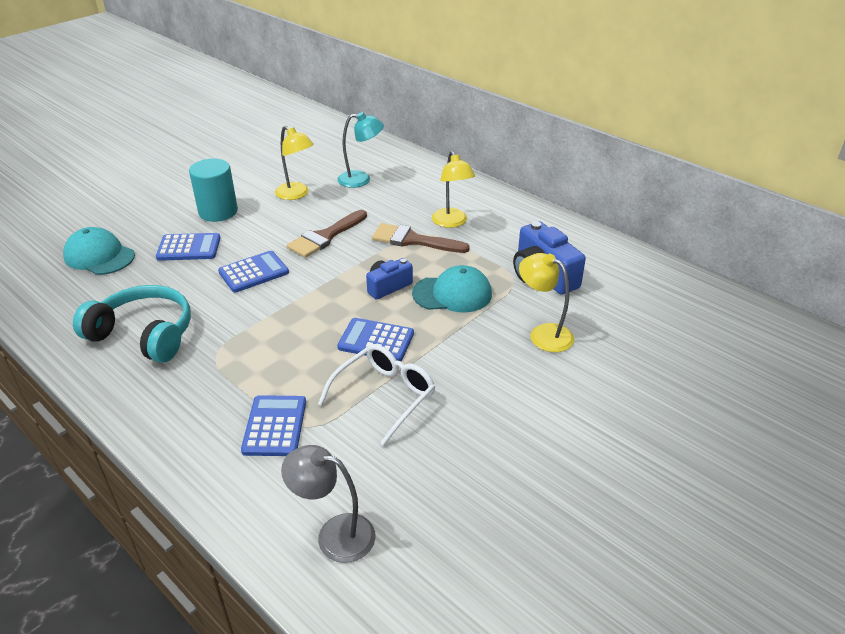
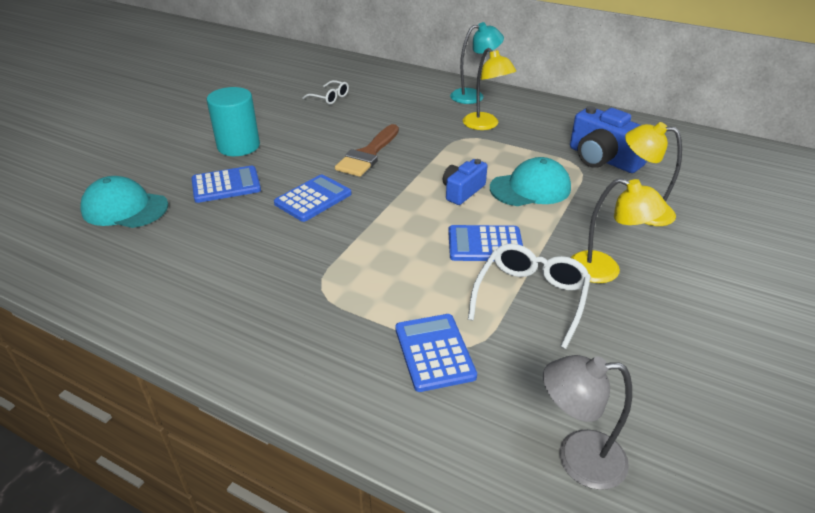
camera: 15 degrees left, 0 degrees up
turquoise headphones [73,285,191,363] -> none
yellow lamp [275,126,314,200] -> yellow lamp moved to [571,178,667,283]
turquoise lamp [337,112,384,188] -> turquoise lamp moved to [450,22,504,104]
brown brush [372,223,470,253] -> none
none -> white glasses [302,80,349,105]

